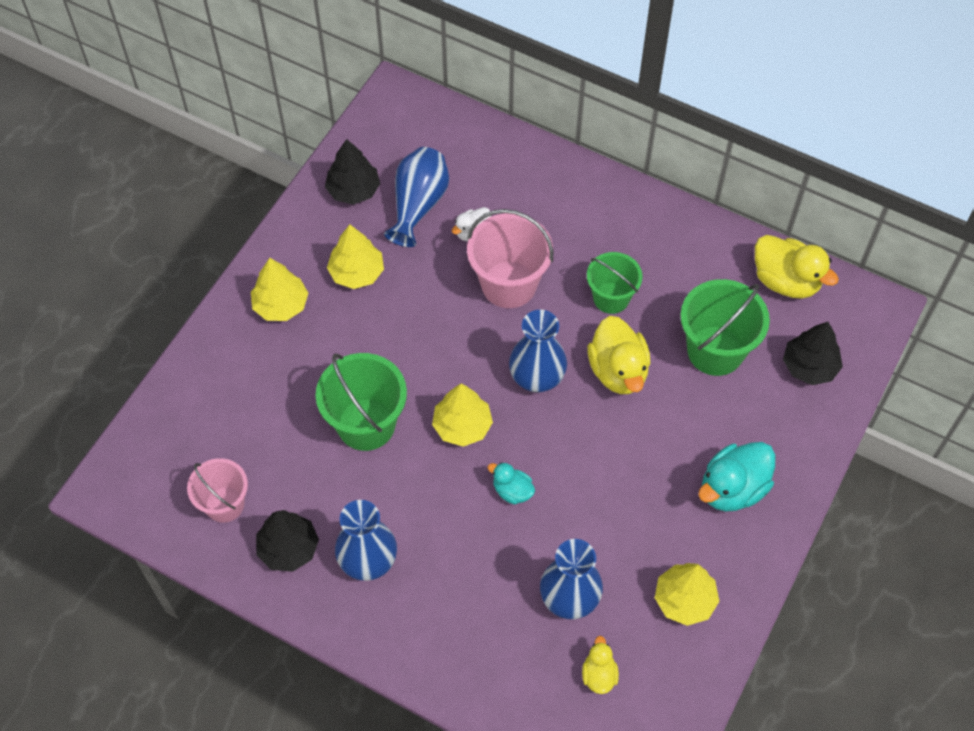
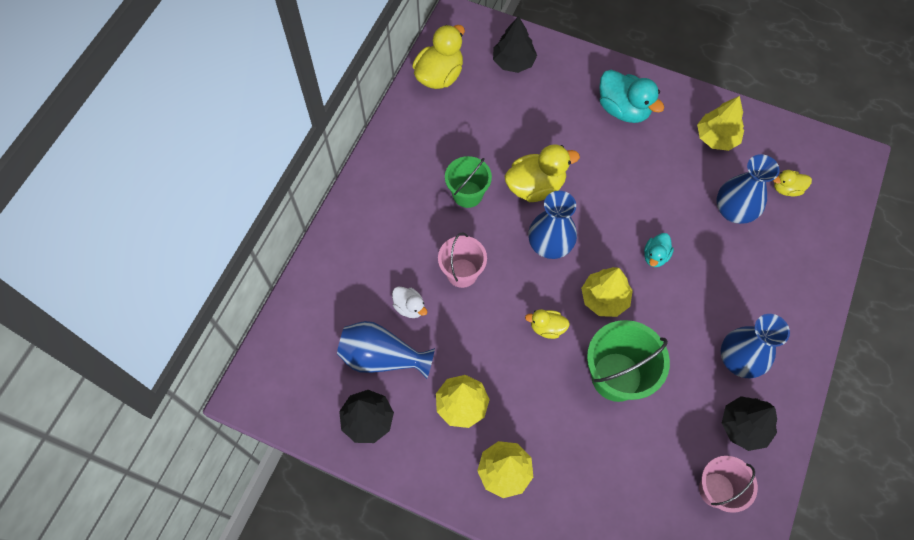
camera: 95 degrees left, 5 degrees up
pink bucket [467,209,553,308] -> pink bucket [438,232,487,288], size x0.65
green bucket [680,279,770,376] -> none
none -> yellow duck [525,309,570,339]

